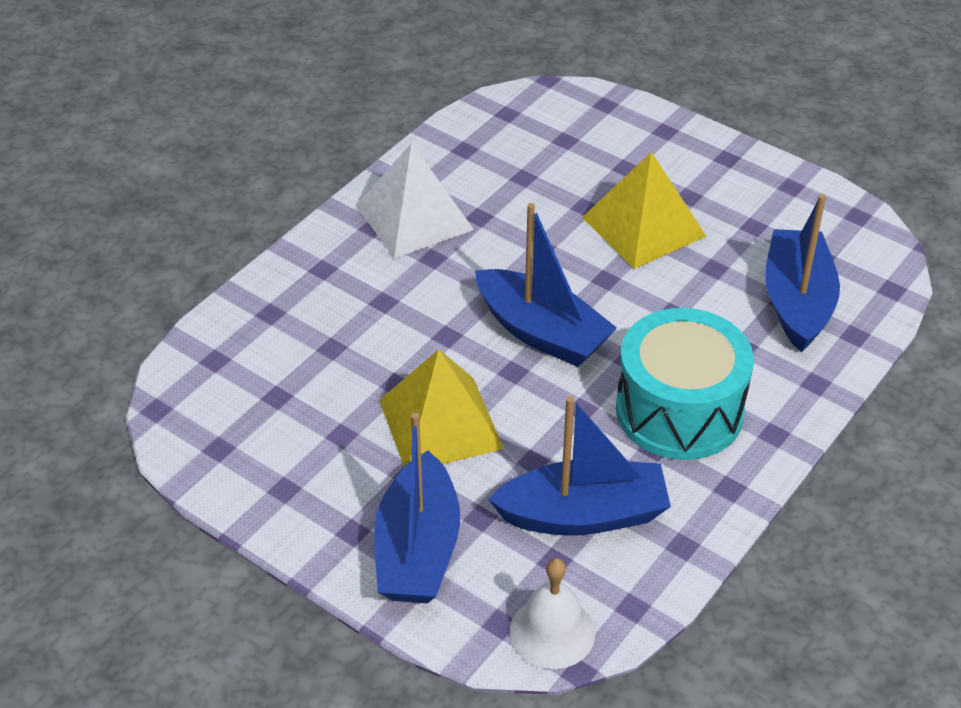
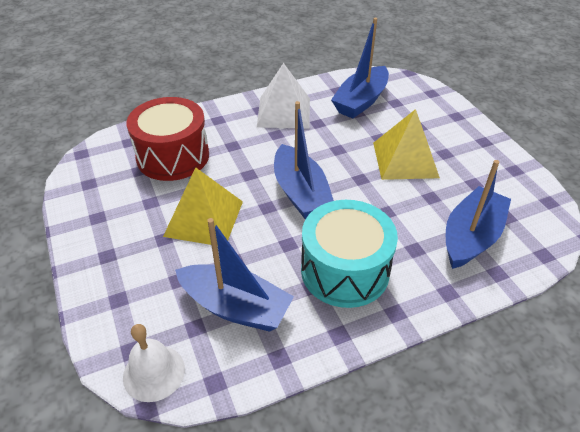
camera: 30 degrees right, 0 degrees up
blue boat [374,413,460,603] -> blue boat moved to [331,18,389,118]
none -> red drum [126,97,209,181]

